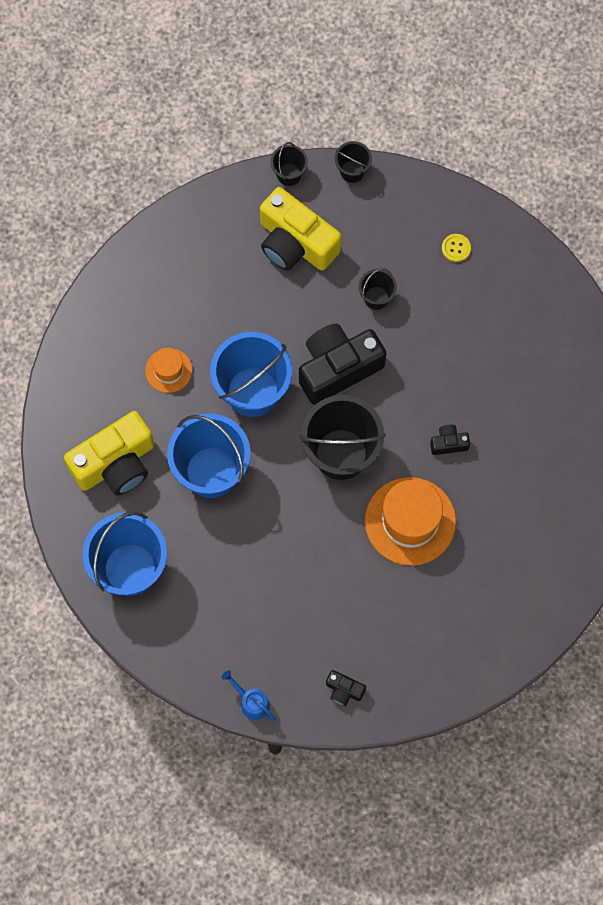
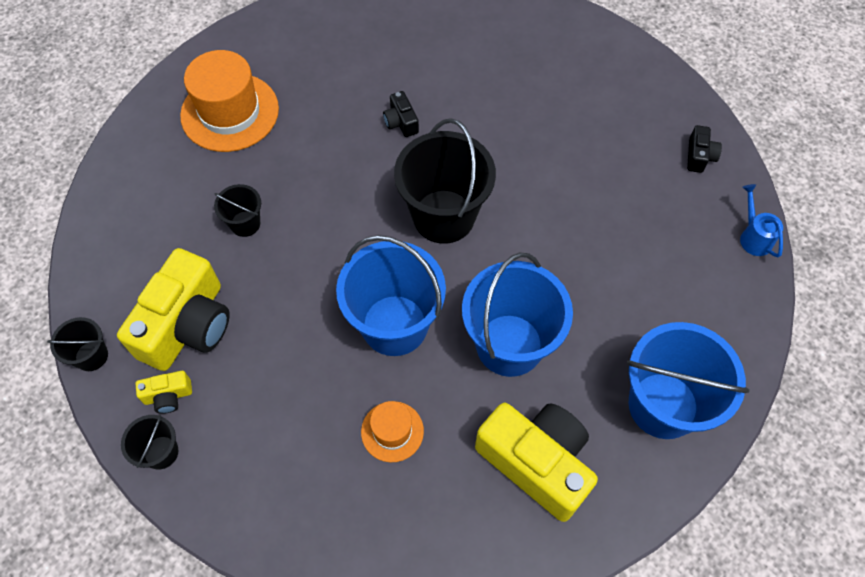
camera: 105 degrees left, 10 degrees down
blue watering can [222,670,276,721] -> blue watering can turned 135 degrees clockwise [740,184,783,258]
black camera [299,324,386,405] -> none
black bucket [335,141,372,183] -> black bucket moved to [121,415,178,469]
orange hat [365,477,456,566] -> orange hat moved to [180,50,279,152]
yellow button [442,234,471,262] -> none
none -> yellow camera [135,371,192,414]

